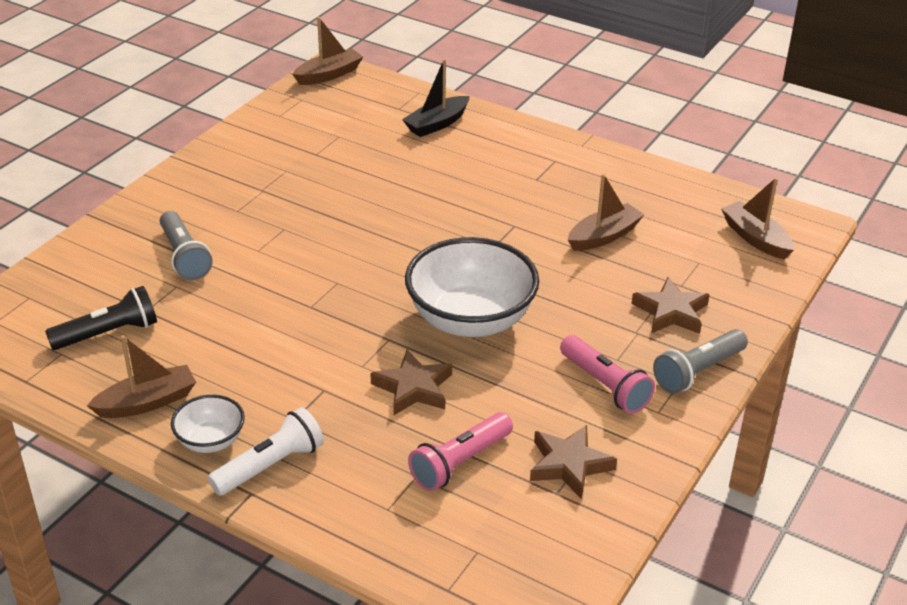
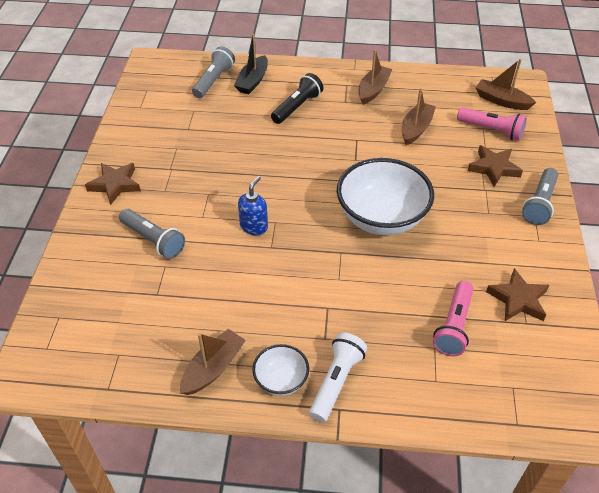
camera: 25 degrees left, 10 degrees up
black flashlight [45,286,157,350] -> black flashlight moved to [271,73,323,124]
brown boat [292,17,363,85] -> brown boat moved to [358,49,392,105]
brown star [370,350,452,415] -> brown star moved to [85,163,141,205]
pink flashlight [560,335,655,414] -> pink flashlight moved to [457,107,527,141]
none -> grey flashlight [192,46,235,98]
none -> blue soap dispenser [238,176,268,235]

